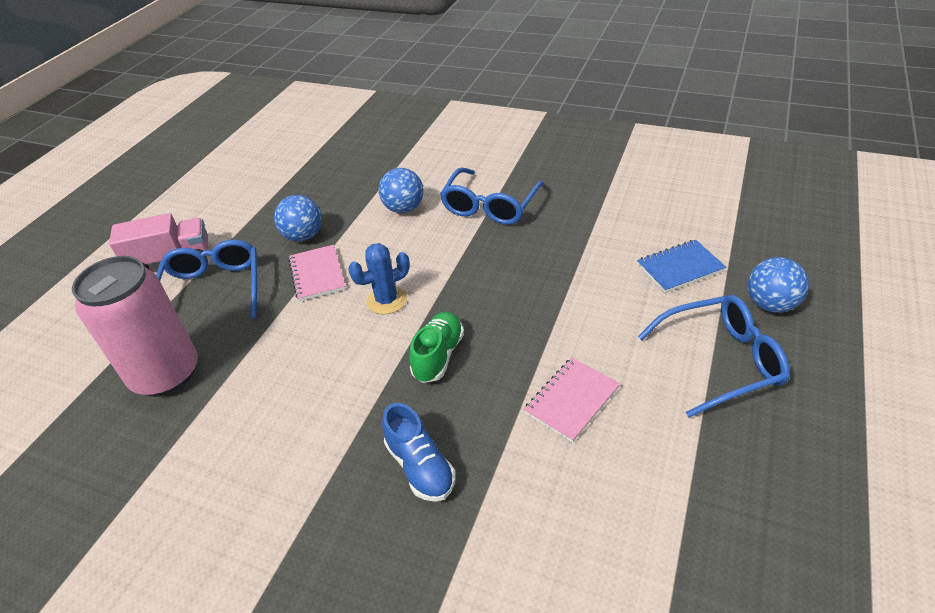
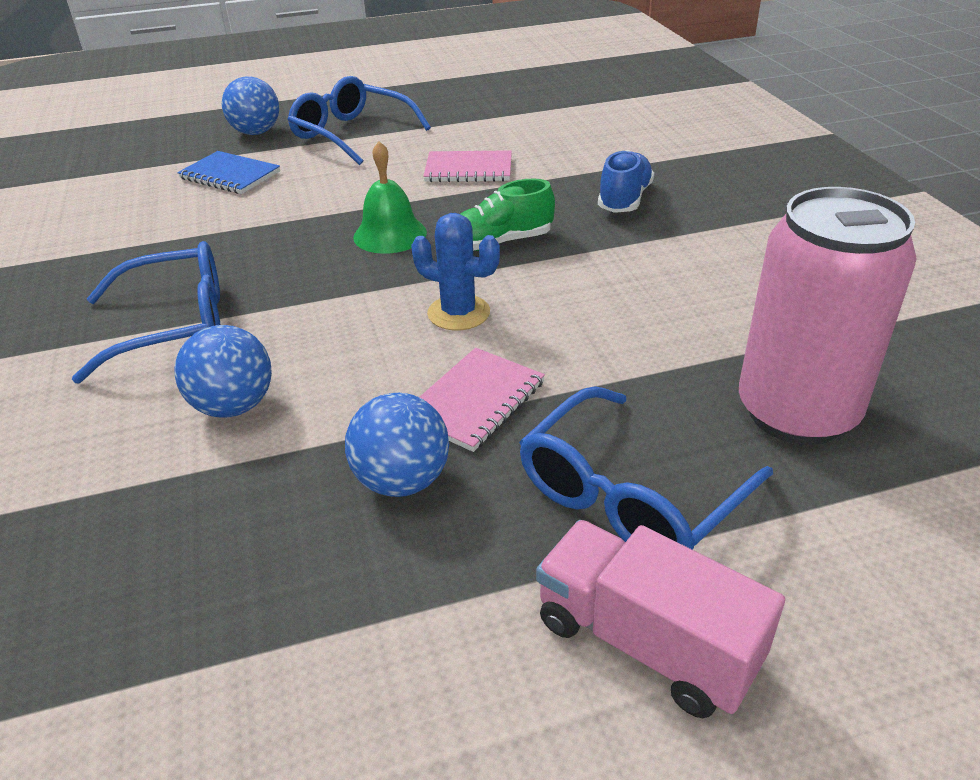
camera: 130 degrees left, 5 degrees down
none -> green bell [353,141,427,254]

